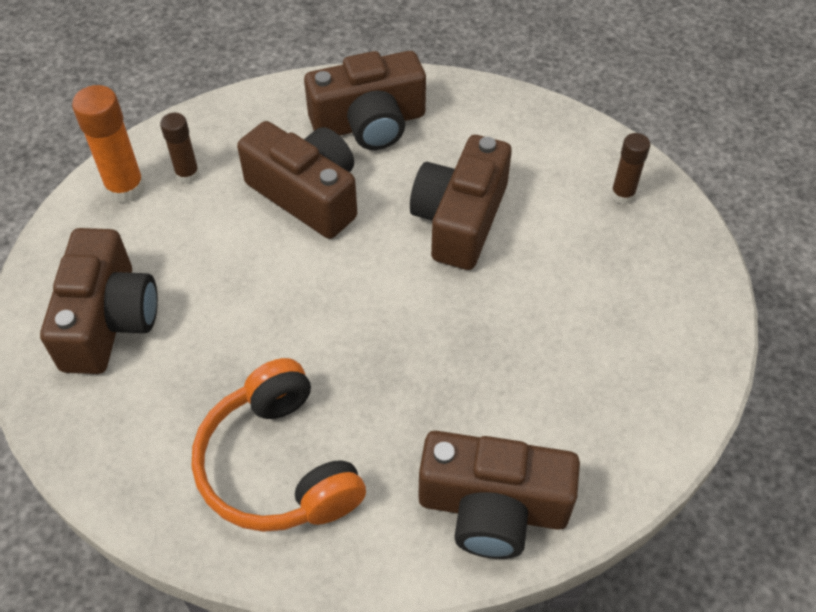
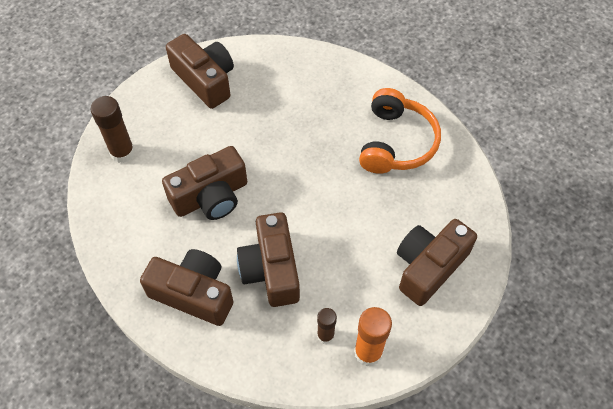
camera: 140 degrees left, 5 degrees up
brown camera [418,431,580,559] -> brown camera moved to [166,34,234,109]
brown glue stick [611,133,650,204] -> brown glue stick [90,96,135,163], size x1.61

